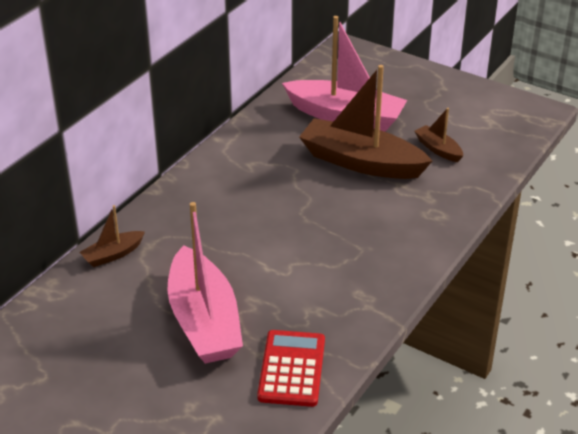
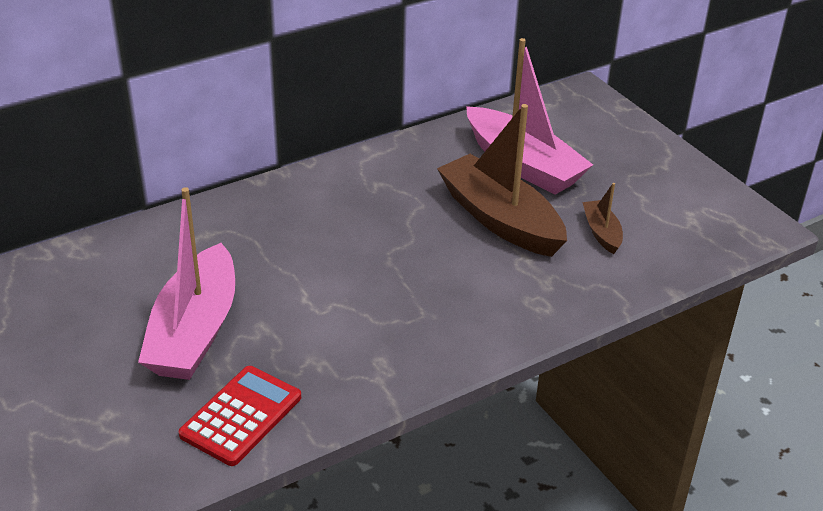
camera: 25 degrees right, 0 degrees up
brown boat [80,205,145,267] -> none

